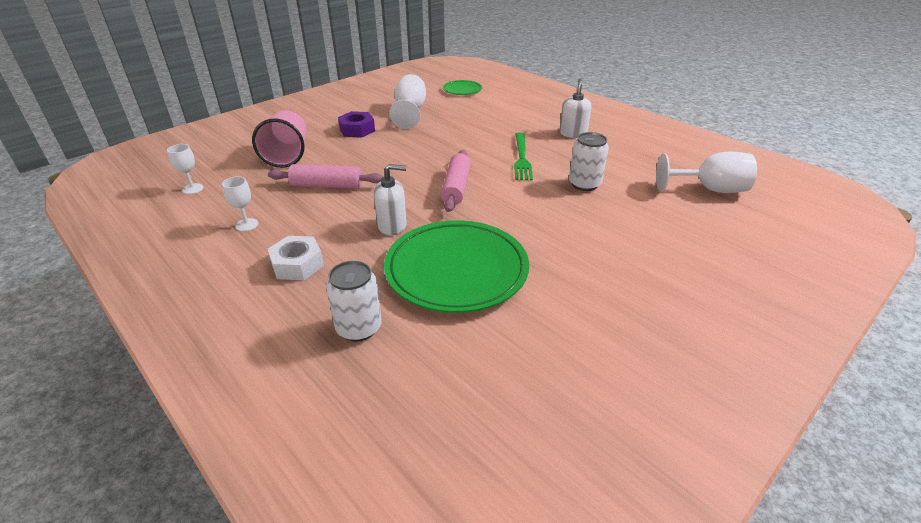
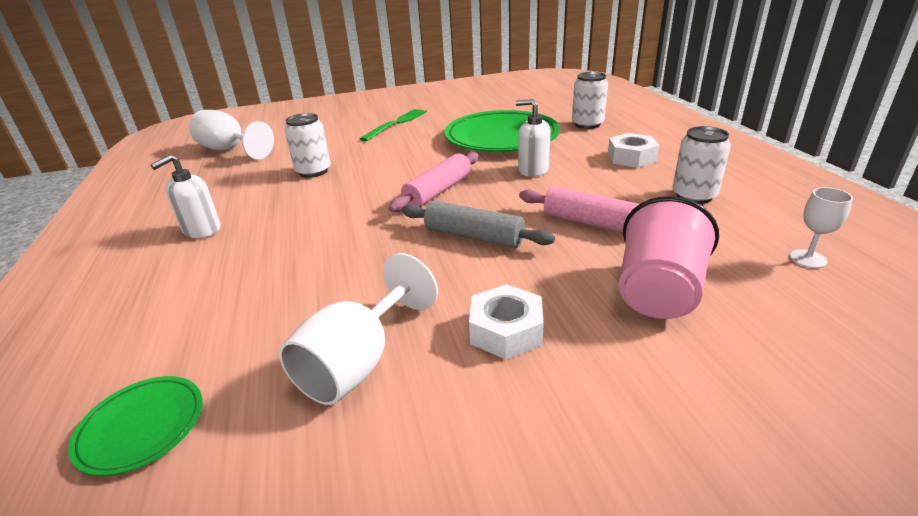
camera: 150 degrees left, 5 degrees down
white goblet [222,176,258,231] -> white can [673,126,731,204]
purple nut [338,111,375,138] -> white nut [469,284,544,360]
green fork [514,132,533,180] -> green fork moved to [360,109,427,141]
none -> grey rolling pin [402,201,555,248]

